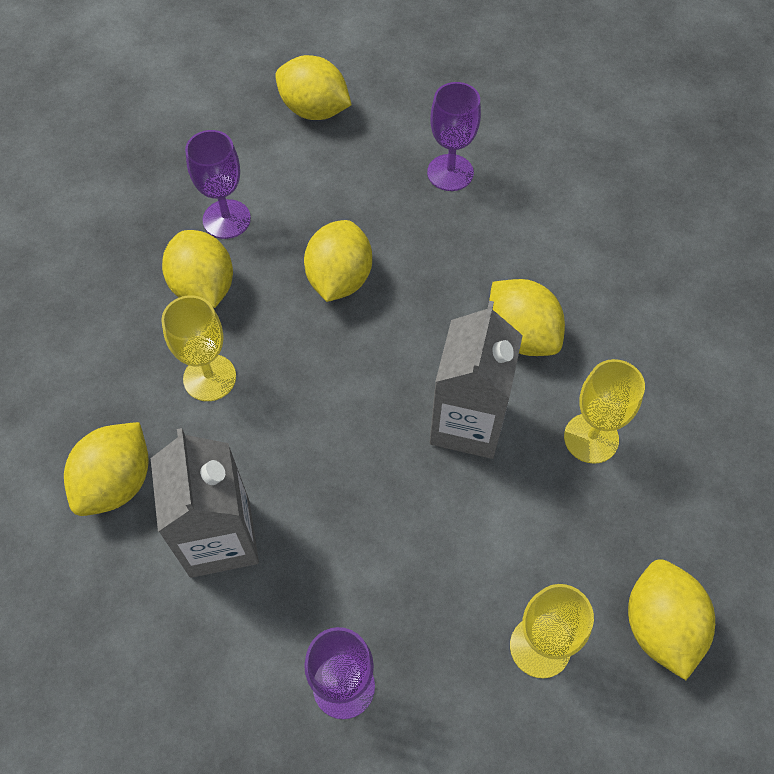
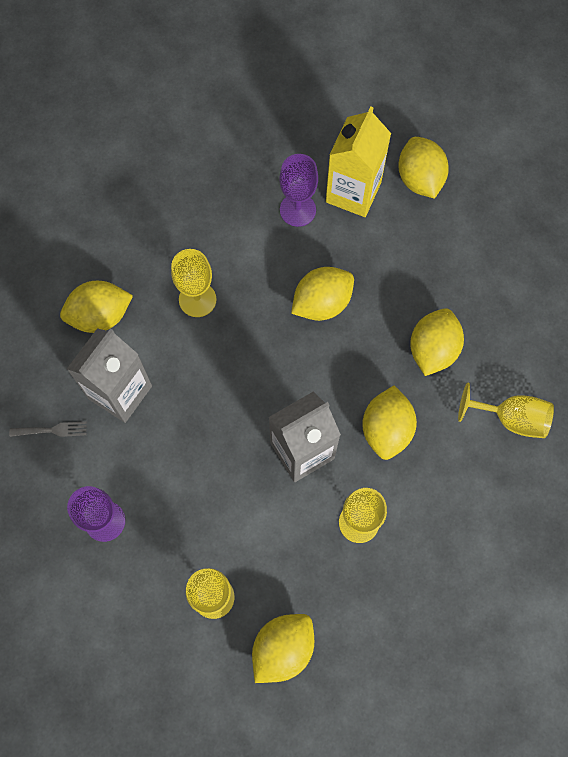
camera: 45 degrees right, 10 degrees up
yellow lemon [162,230,233,308] -> yellow lemon moved to [410,308,464,376]
purple goblet [427,82,481,191] -> none
none -> grey fork [9,421,87,437]
none -> yellow carton [326,106,391,217]
none -> yellow goblet [458,382,554,438]

